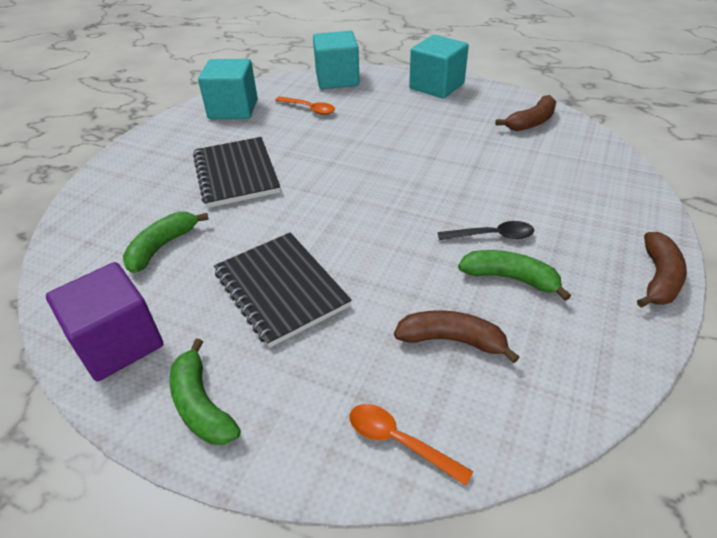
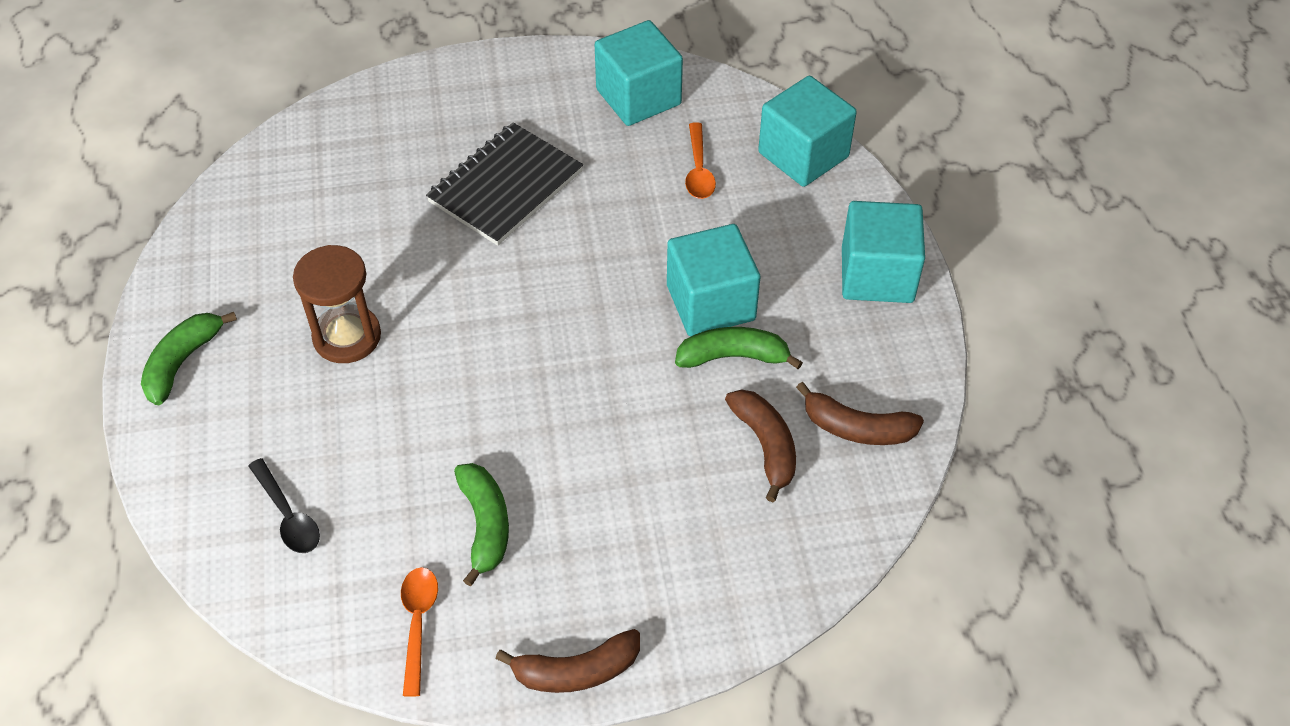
camera: 55 degrees right, 10 degrees up
purple cube [46,262,163,381] -> none
green banana [123,212,209,273] -> green banana moved to [675,327,803,369]
black notebook [214,232,352,348] -> brown hourglass [293,245,381,363]
orange spoon [349,404,473,486] -> orange spoon moved to [401,567,438,697]
brown banana [394,310,519,363] -> brown banana moved to [725,389,796,502]
black spoon [438,221,534,240] -> black spoon moved to [248,458,320,553]
none -> turquoise cube [667,224,760,336]

